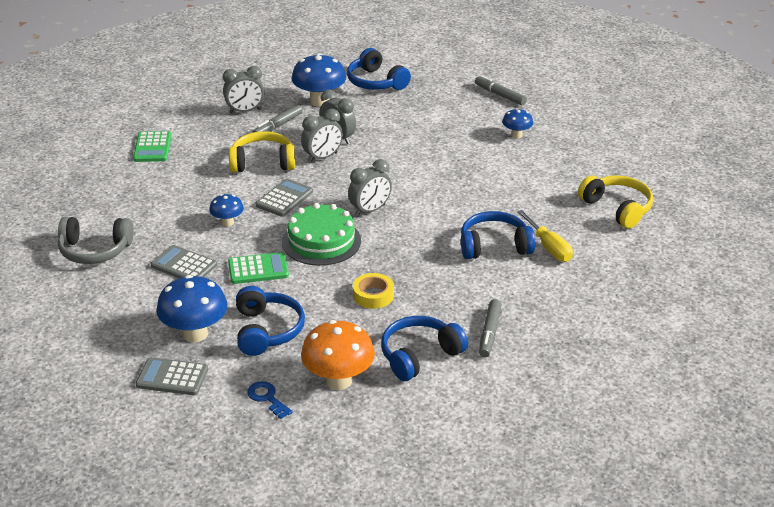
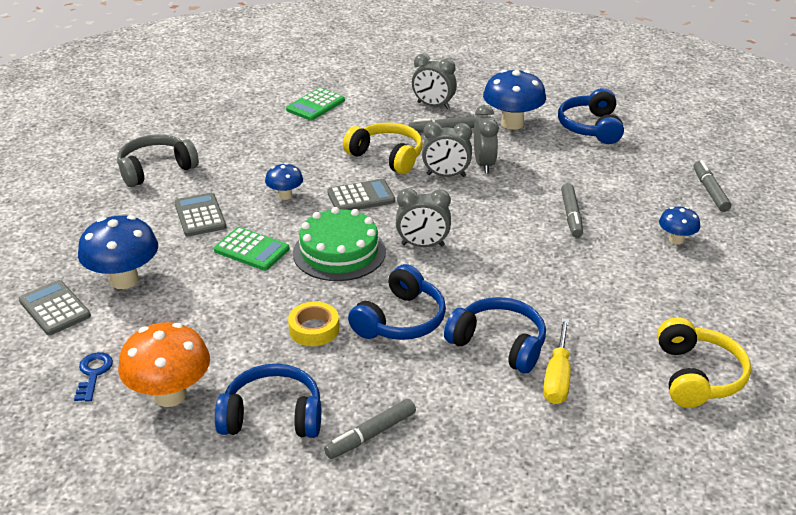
camera: 40 degrees right, 0 degrees up
grey headphones [58,217,134,264] -> grey headphones turned 105 degrees clockwise [117,134,199,187]
blue headphones [236,286,305,356] -> blue headphones moved to [348,264,446,340]
none -> grey marker [561,183,583,238]

